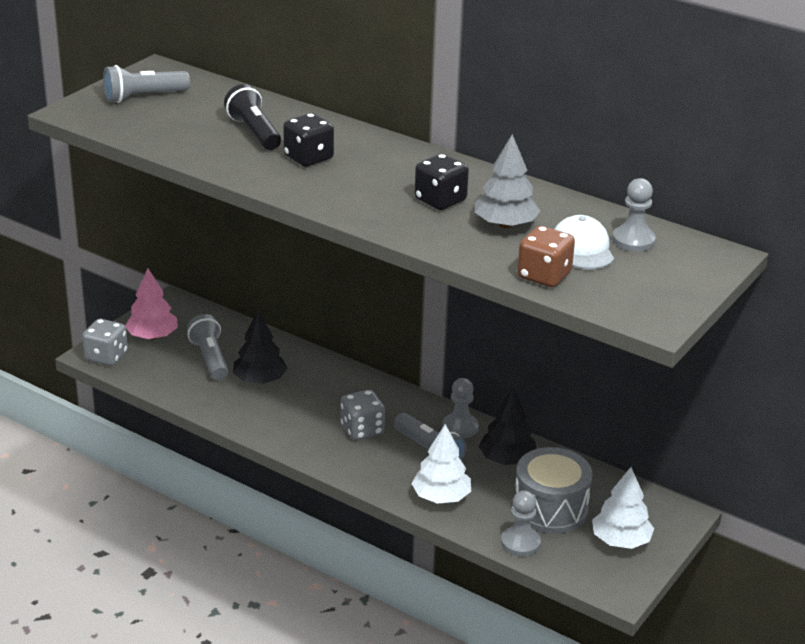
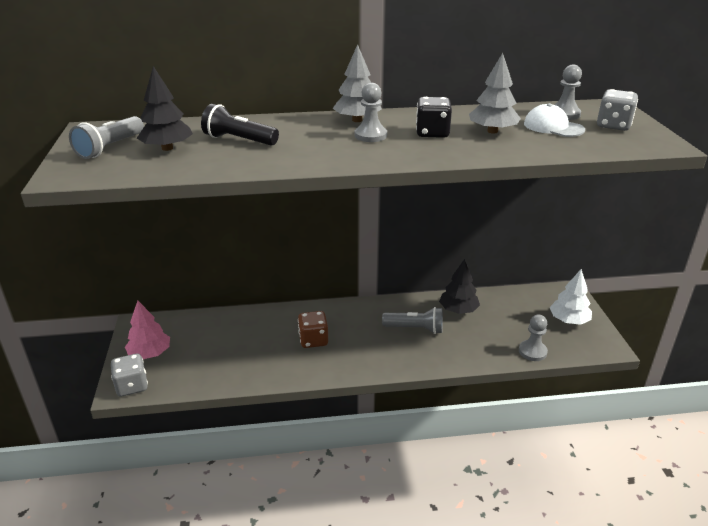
camera: 40 degrees left, 0 degrees up
grey flashlight [187,314,228,380] -> none
black tree [233,311,287,384] -> black tree moved to [137,66,193,151]
black dice [283,113,334,167] -> none
grey dice [341,390,385,440] -> grey dice moved to [597,89,638,131]
white tree [411,424,471,504] -> none
grey pawn [443,378,479,439] -> grey pawn moved to [355,83,387,142]
grey drum [516,447,592,534] -> none
brown dice [517,226,575,287] -> brown dice moved to [298,311,328,348]
none -> grey tree [332,44,382,122]

